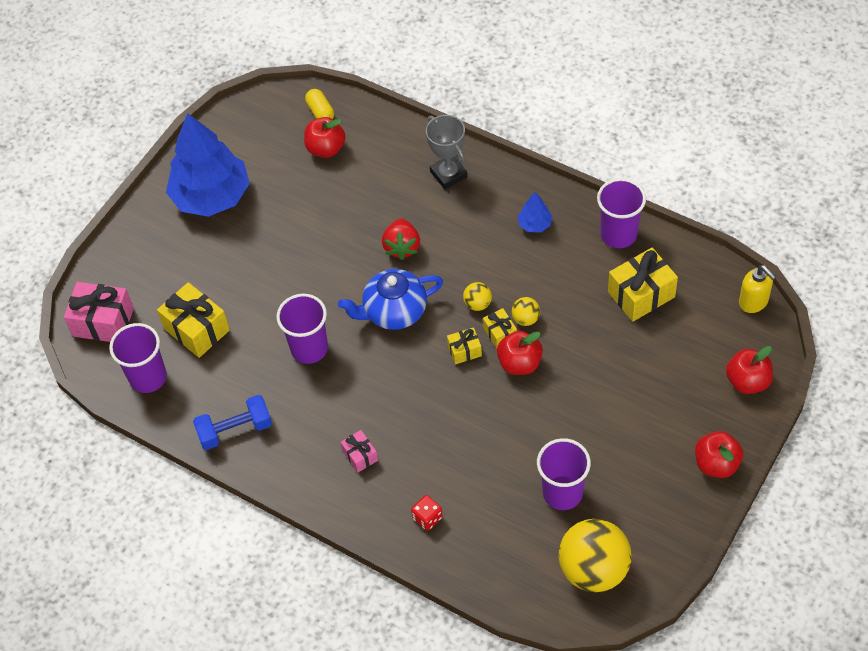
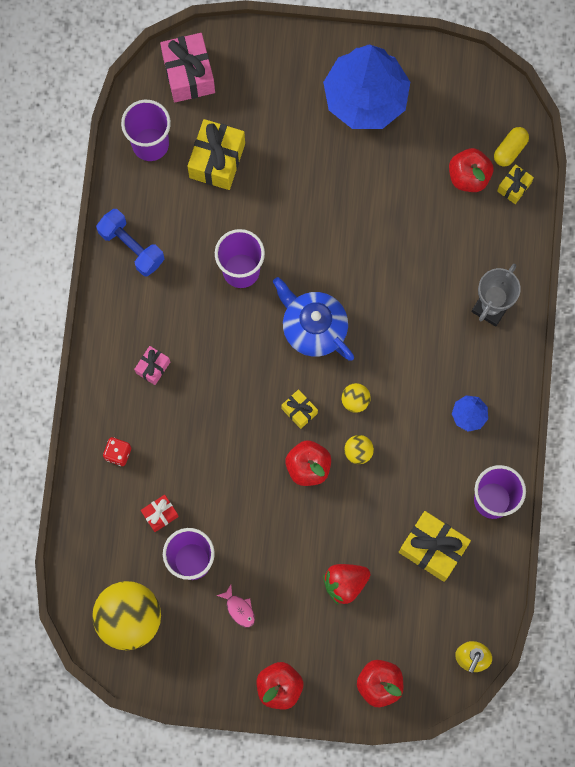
camera: 60 degrees right, 20 degrees up
red strawberry [382,218,420,260] -> red strawberry moved to [323,564,371,604]
yellow gift [483,308,517,348] -> yellow gift moved to [497,164,534,204]
none -> red gift [141,495,179,532]
none -> pink fish [216,585,255,628]

